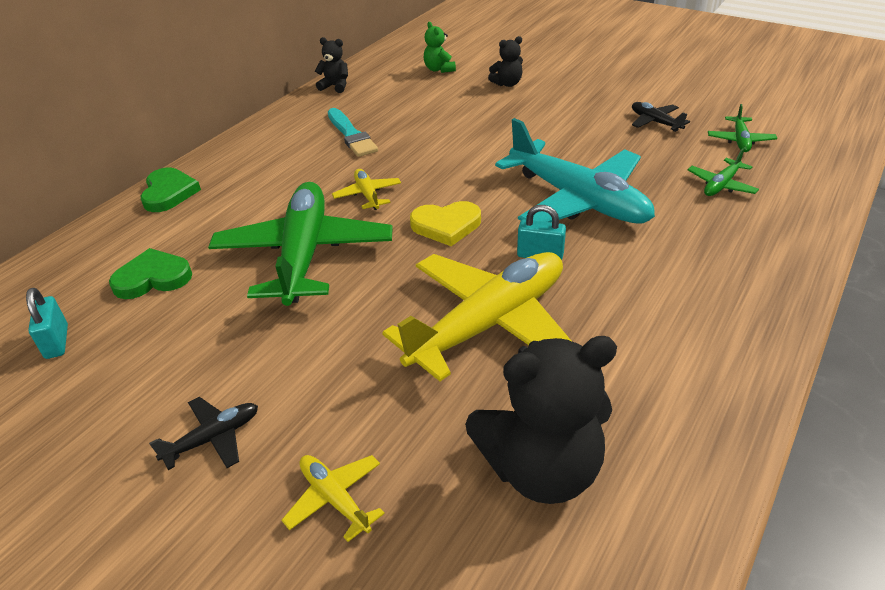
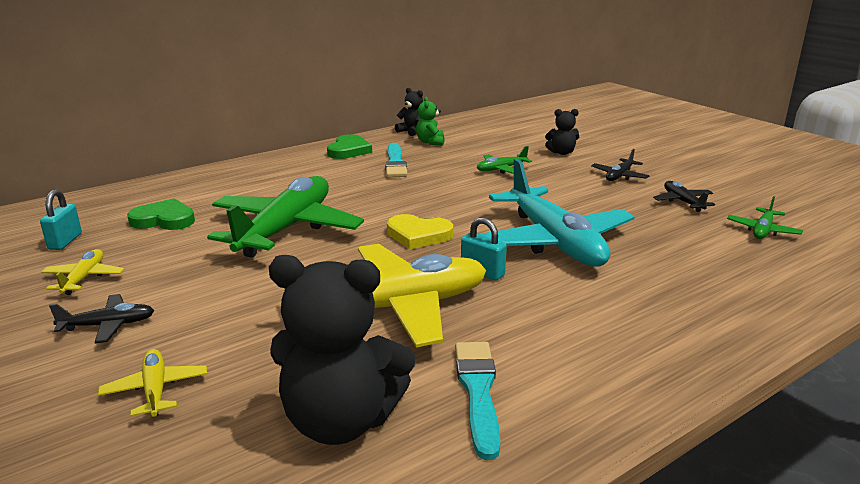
camera: 20 degrees right, 15 degrees down
green heart [141,168,201,212] -> green heart moved to [327,134,372,159]
yellow plane [332,169,401,210] -> yellow plane moved to [41,249,124,295]
green teddy bear [424,22,456,73] -> green teddy bear moved to [416,97,445,145]
green plane [688,148,759,196] -> green plane moved to [477,146,532,174]
none -> turquoise brush [455,342,500,460]
none -> black plane [591,149,649,181]

